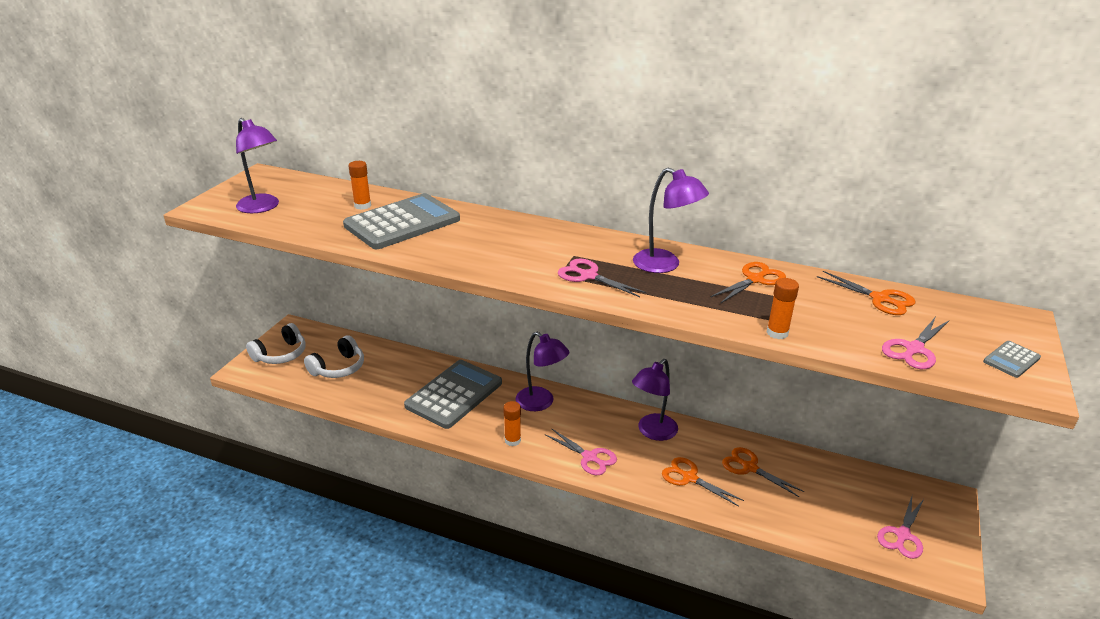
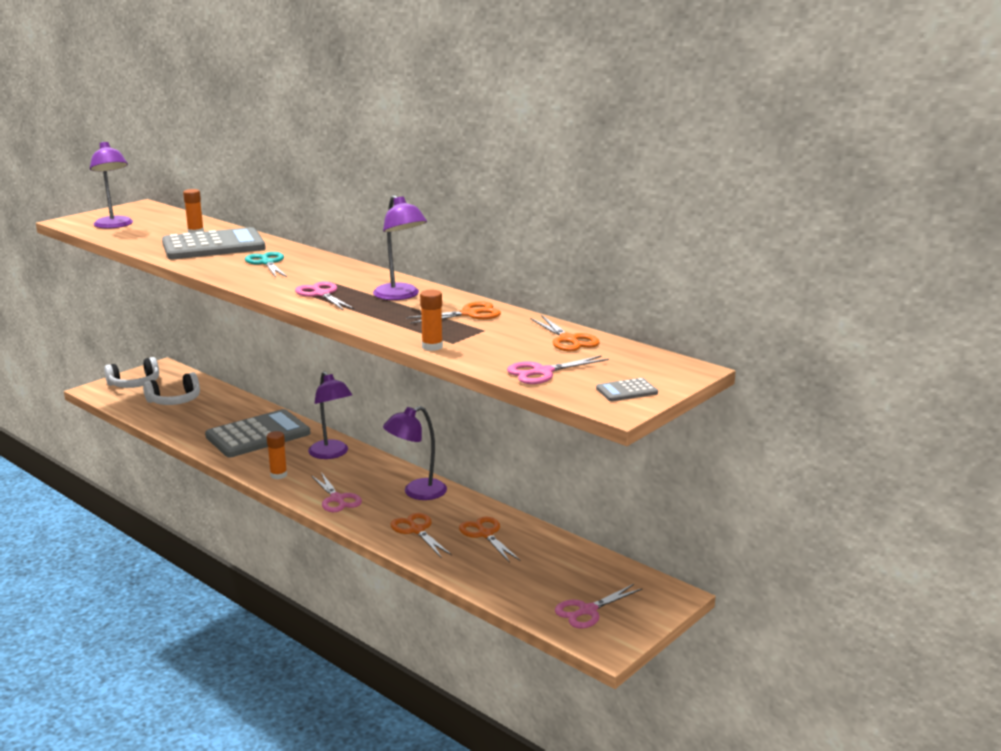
camera: 20 degrees right, 10 degrees down
none -> turquoise scissors [245,252,287,277]

